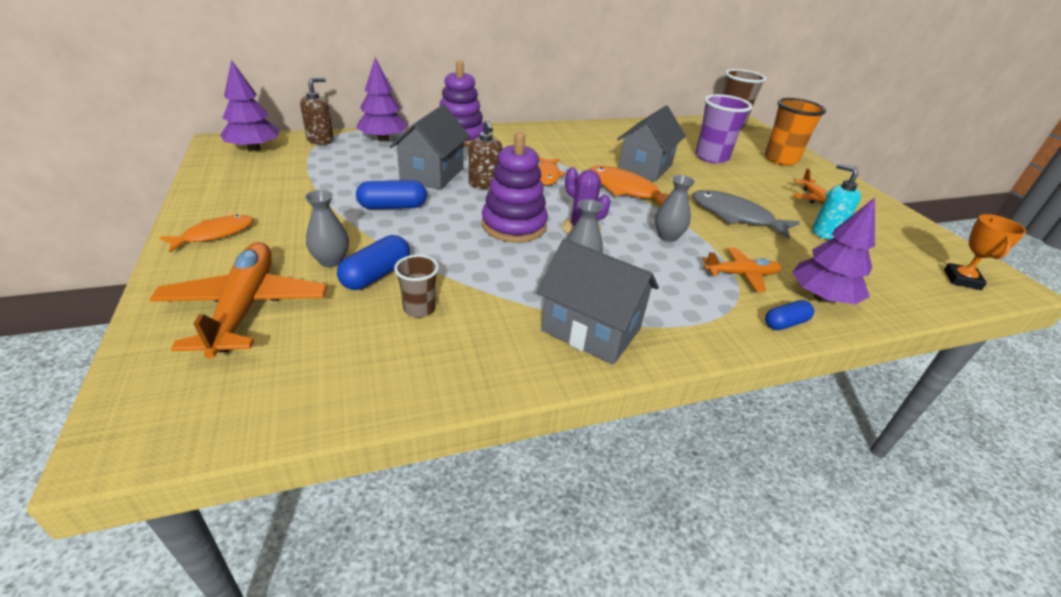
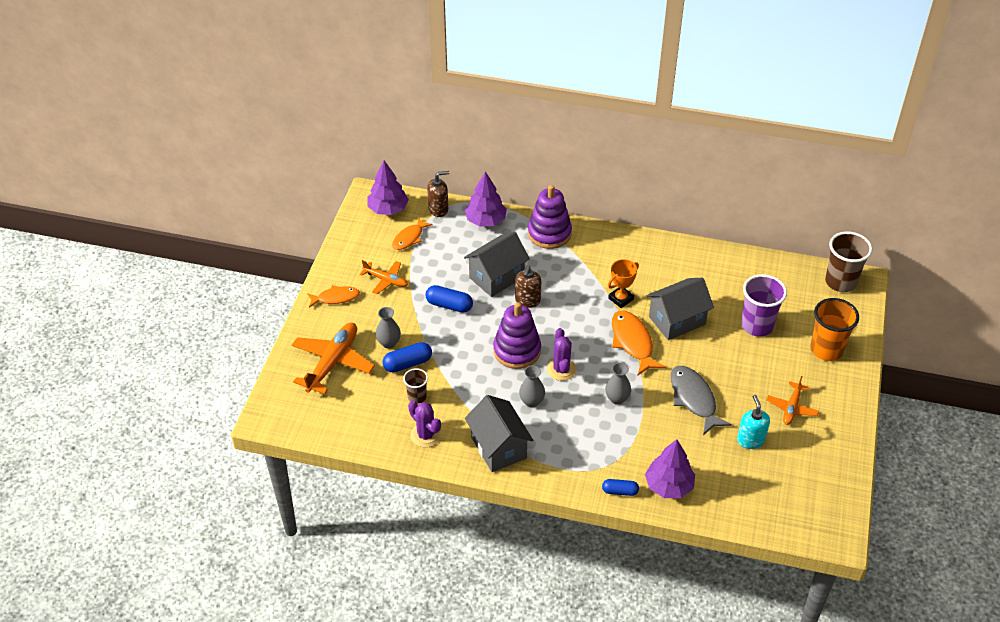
camera: 35 degrees right, 10 degrees up
orange fish [538,157,566,185] -> orange fish moved to [392,217,433,250]
orange plane [703,248,781,292] -> orange plane moved to [360,260,408,294]
orange trophy [944,214,1026,290] -> orange trophy moved to [608,259,639,308]
none -> purple cactus [408,401,441,448]

